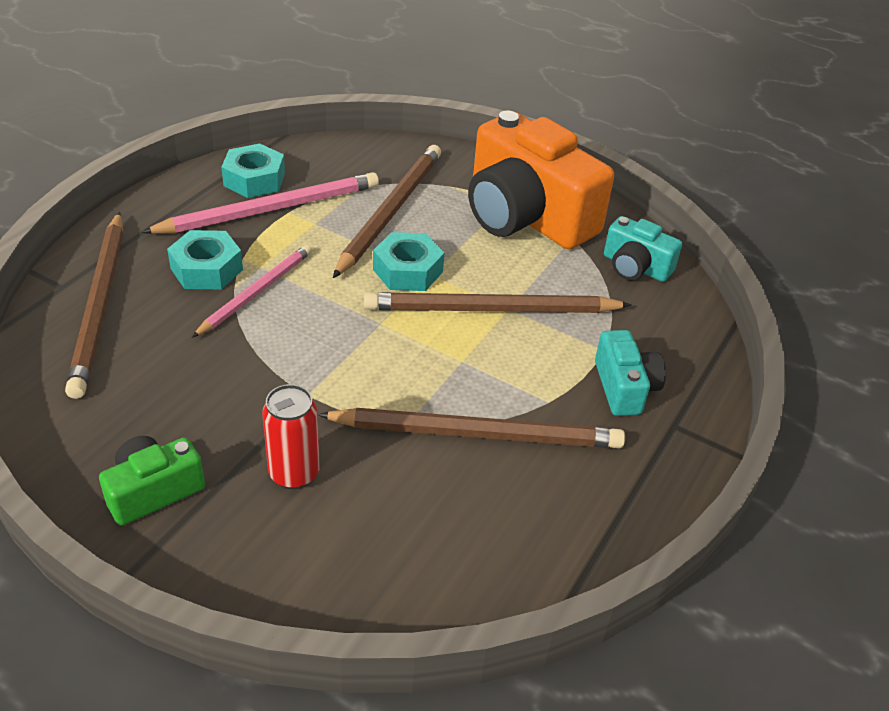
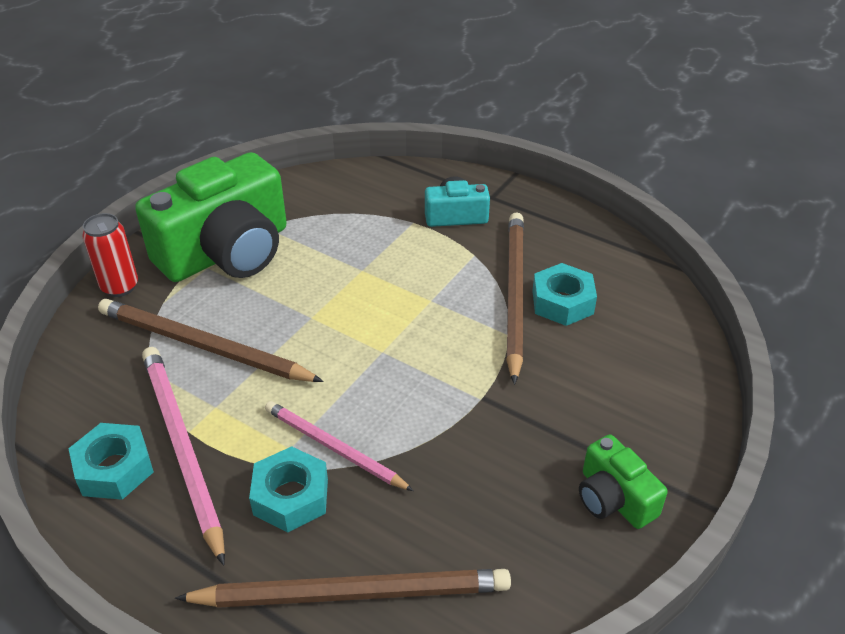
camera: 85 degrees left, 0 degrees up
red can [262,384,320,489] -> red can moved to [82,213,138,297]
brown pencil [364,292,631,313] -> none
turquoise nut [373,232,444,291] -> turquoise nut moved to [532,263,597,326]
orange camera [468,111,614,249] -> green camera [135,152,287,282]
turquoise camera [604,216,682,282] -> none

